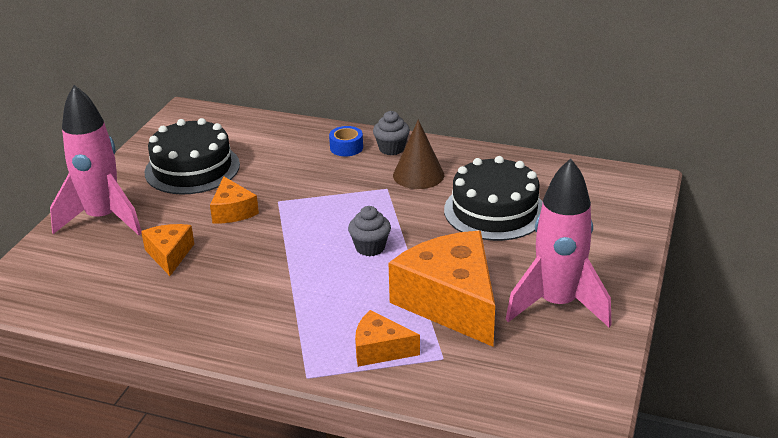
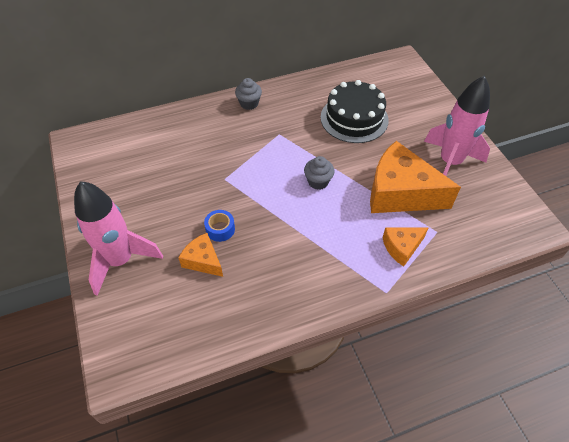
camera: 40 degrees left, 20 degrees up
black cake [145,118,240,194] -> none
orange cheese [210,177,259,223] -> none
blue tape [329,126,363,156] -> blue tape moved to [204,210,235,242]
brown cone [393,120,444,189] -> none

